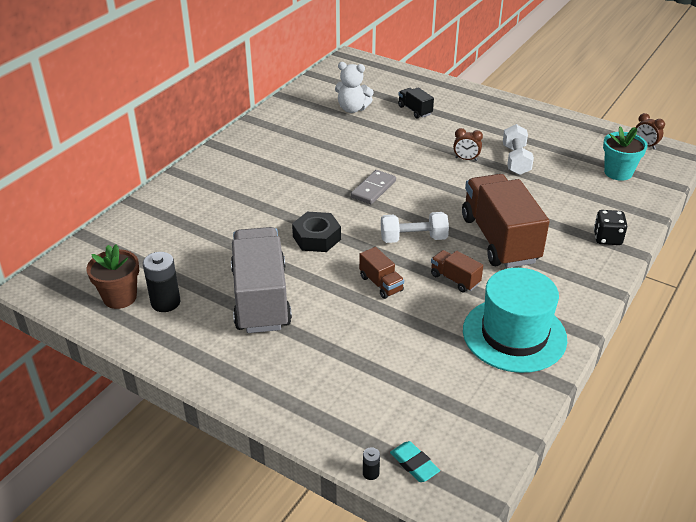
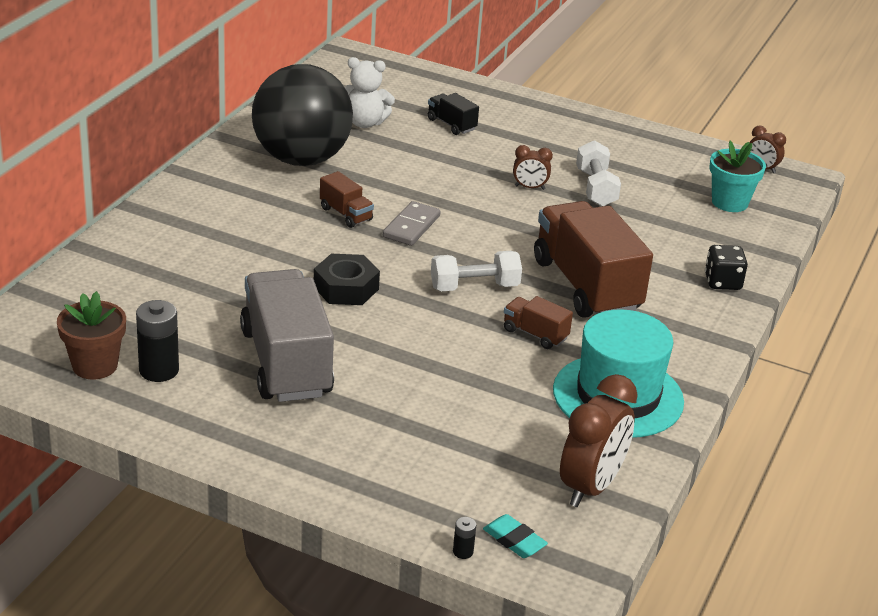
camera: 10 degrees left, 5 degrees down
brown truck [359,247,404,299] -> brown truck moved to [320,171,374,228]
none -> black ball [252,64,353,166]
none -> brown clock [560,374,638,507]

